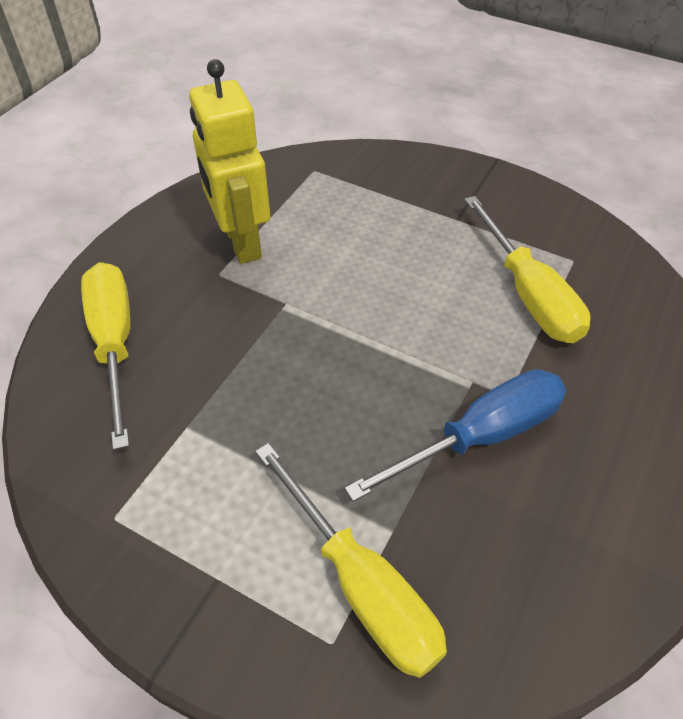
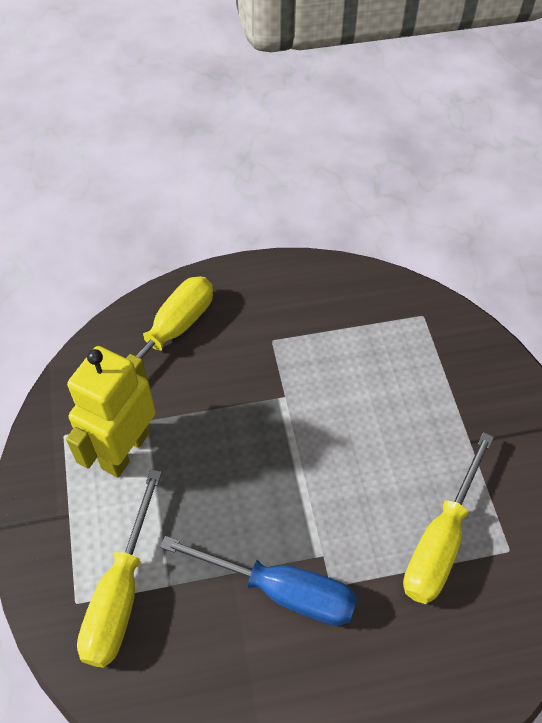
camera: 50 degrees right, 5 degrees up
yellow robot [189,59,270,264] -> yellow robot moved to [66,346,156,477]

